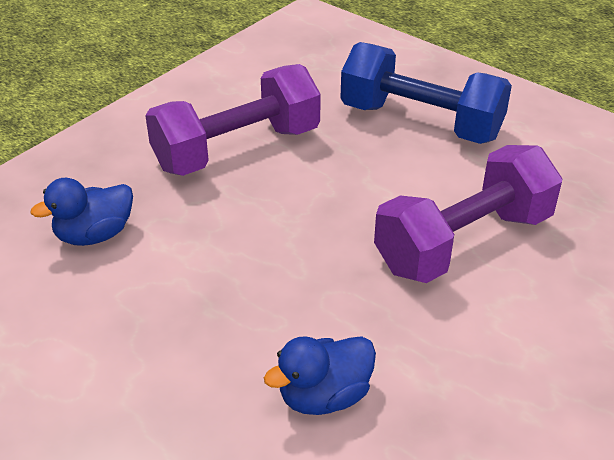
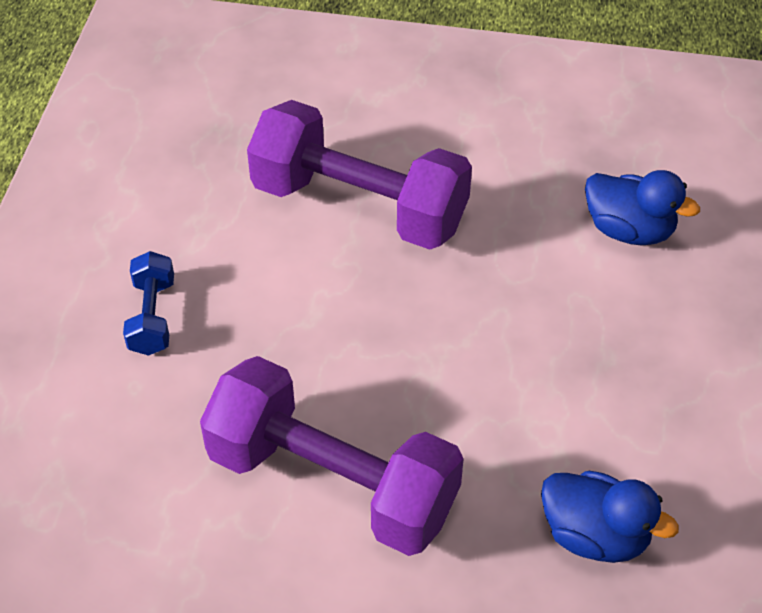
camera: 120 degrees left, 10 degrees up
blue dumbbell [340,42,512,144] -> blue dumbbell [123,251,174,356], size x0.45

